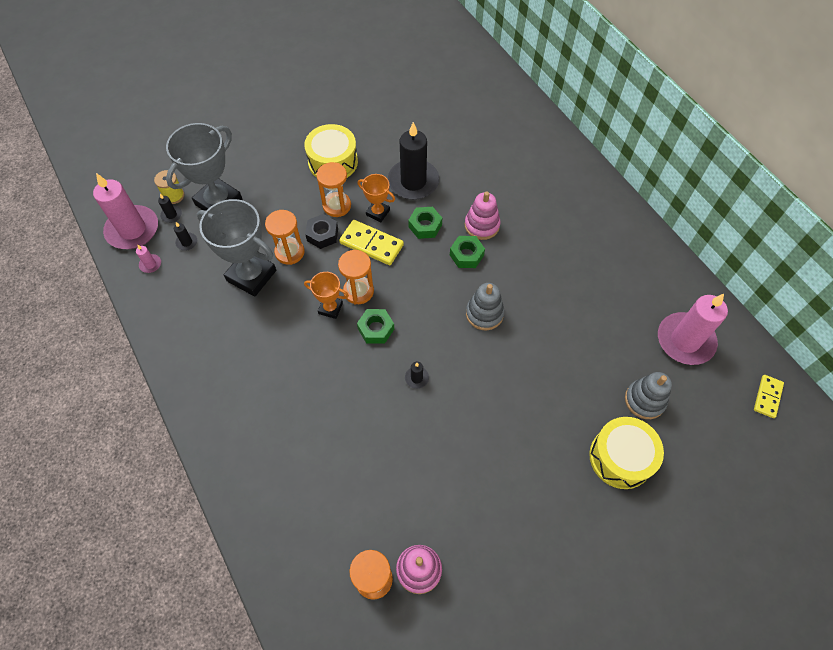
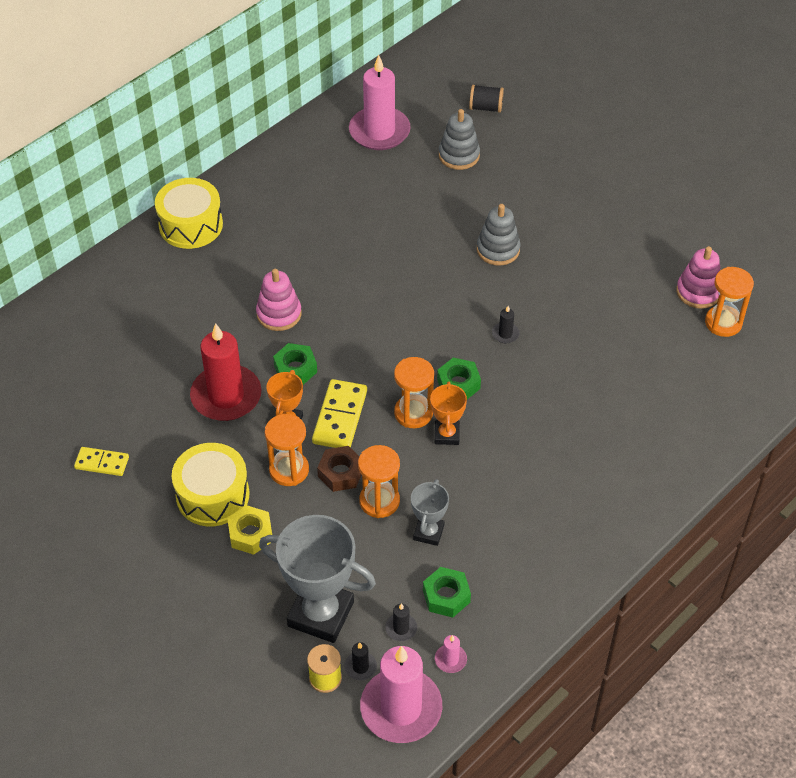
camera: 105 degrees left, 10 degrees down
grey trophy [197,199,276,297] -> grey trophy [411,479,449,546], size x0.52
black nut [305,214,338,249] -> brown nut [317,446,361,492]
black candle [388,122,439,200] -> red candle [190,323,261,421]
green nut [450,236,485,268] -> green nut moved to [423,567,471,618]
grey stacking toy [466,283,505,331] -> grey stacking toy moved to [477,204,521,266]
yellow drum [589,417,664,489] -> yellow drum moved to [155,178,223,249]
yellow domino [754,375,784,418] -> yellow domino moved to [74,447,129,476]
none -> yellow nut [227,505,272,555]
none -> black spool [469,85,504,113]

